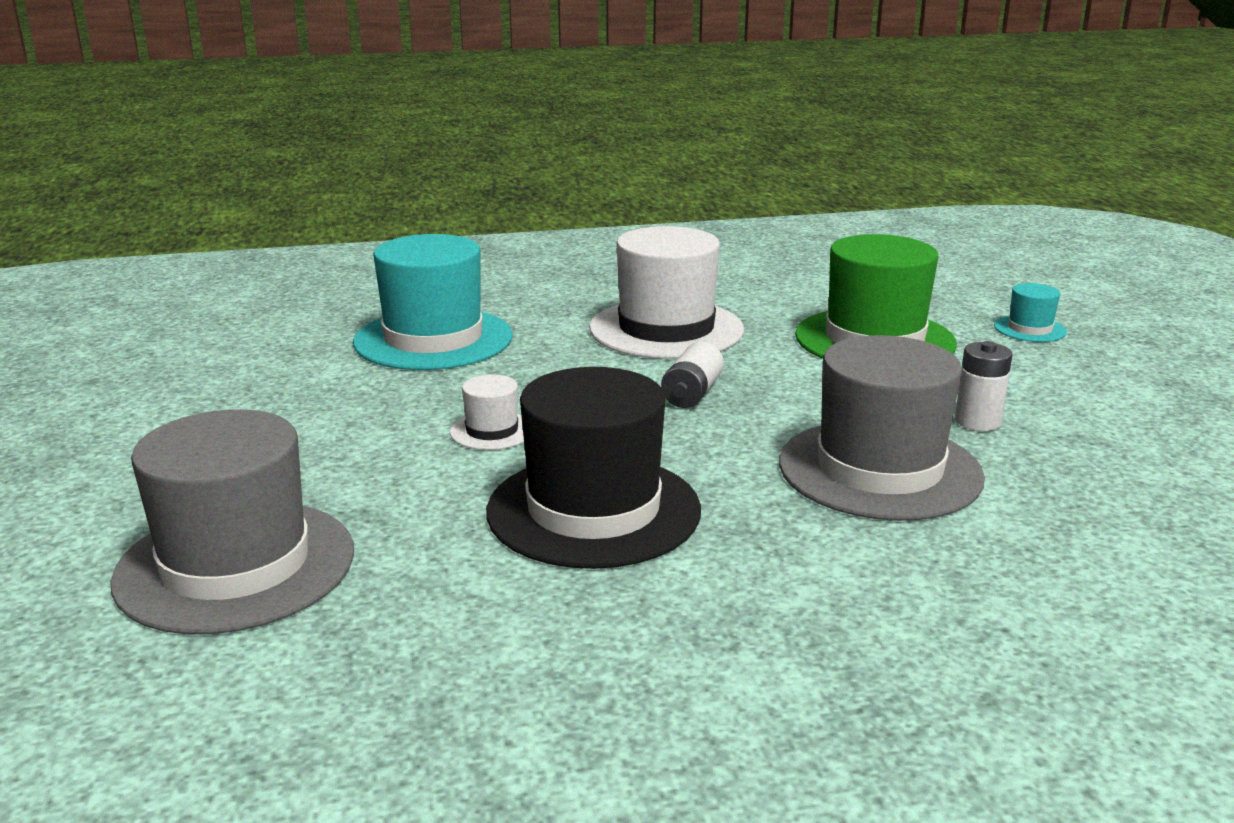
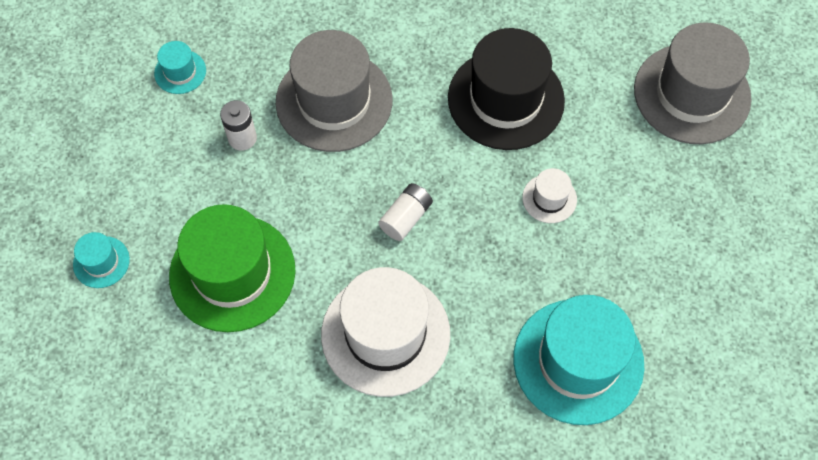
camera: 165 degrees left, 40 degrees up
none -> turquoise hat [154,41,206,94]

